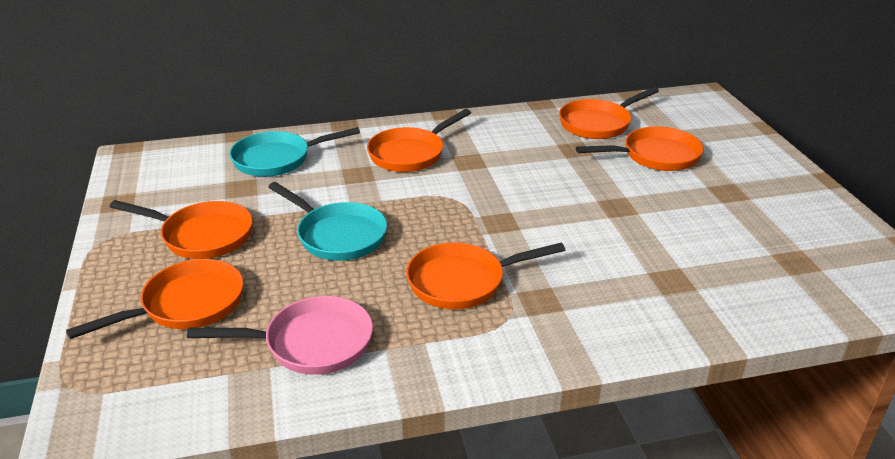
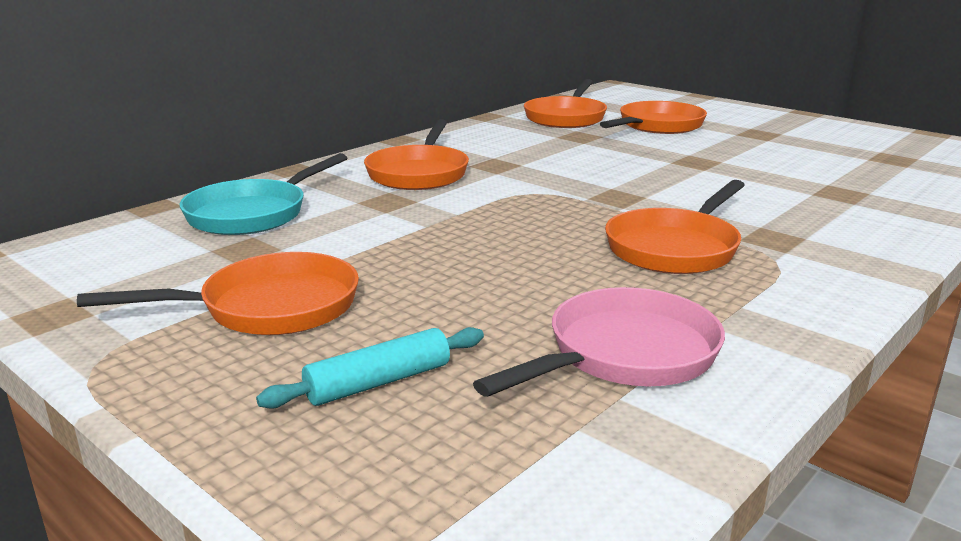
camera: 35 degrees left, 10 degrees down
orange pan [66,259,244,339] -> turquoise rolling pin [256,327,484,409]
turquoise pan [268,182,387,261] -> none

